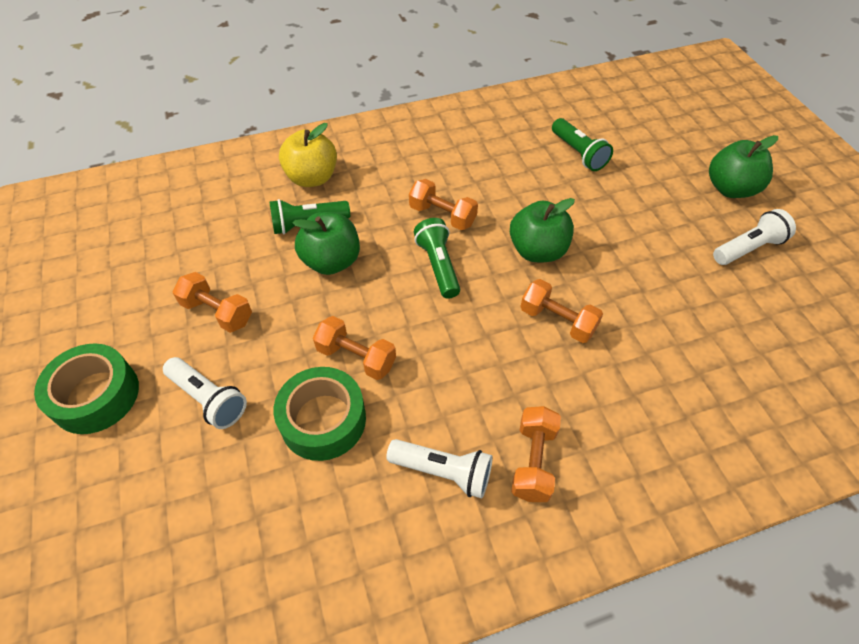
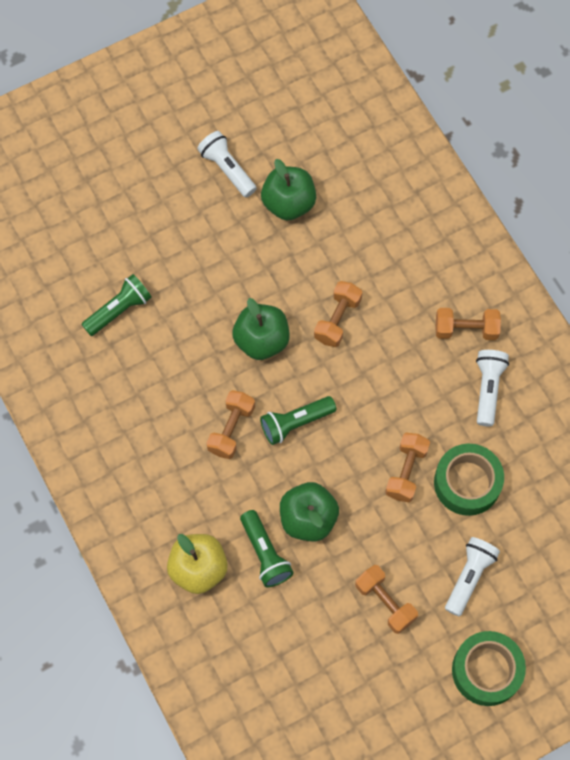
camera: 100 degrees left, 15 degrees up
orange dumbbell [173,272,252,333] -> orange dumbbell turned 60 degrees counterclockwise [355,565,418,634]
green apple [709,135,778,198] -> green apple moved to [261,159,316,221]

